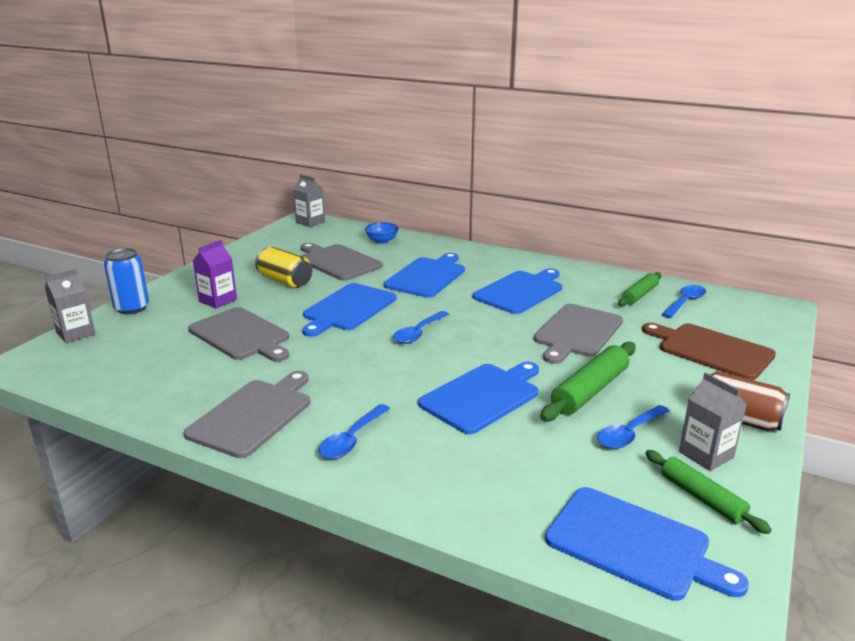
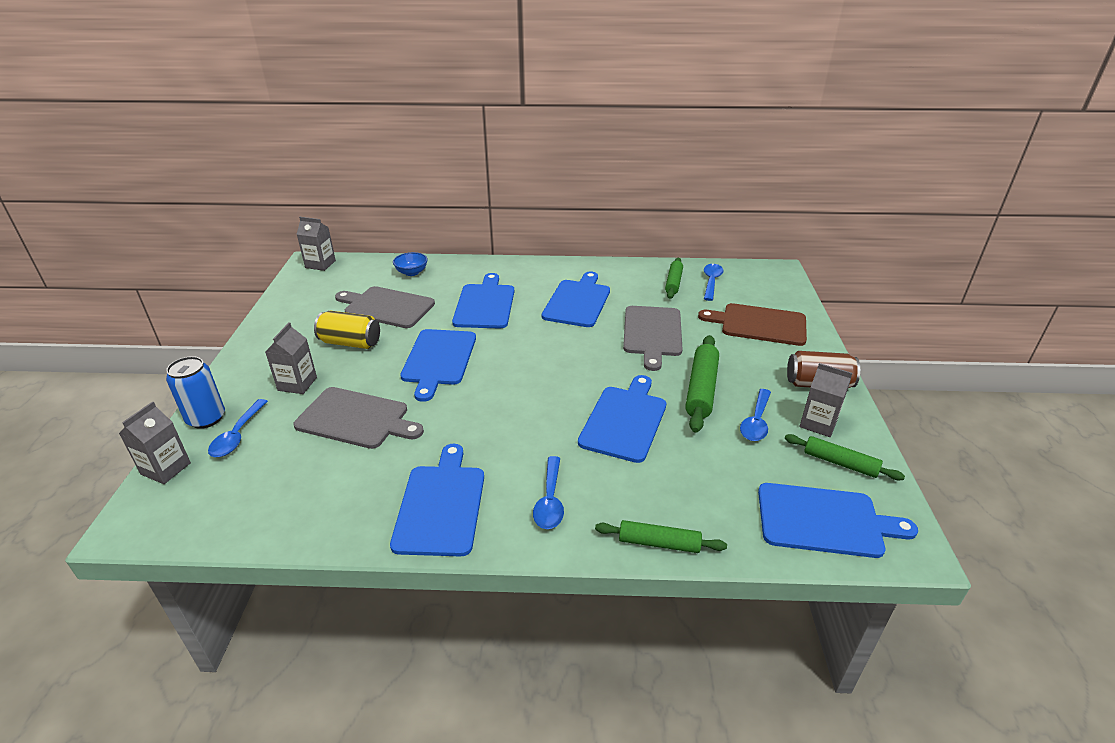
camera: 25 degrees left, 10 degrees up
grey cutting board [184,371,310,458] -> blue cutting board [390,444,484,556]
purple carton [193,240,237,309] -> grey carton [265,322,317,394]
blue spoon [393,311,449,344] -> blue spoon moved to [208,399,268,457]
none -> green rolling pin [595,520,727,553]

